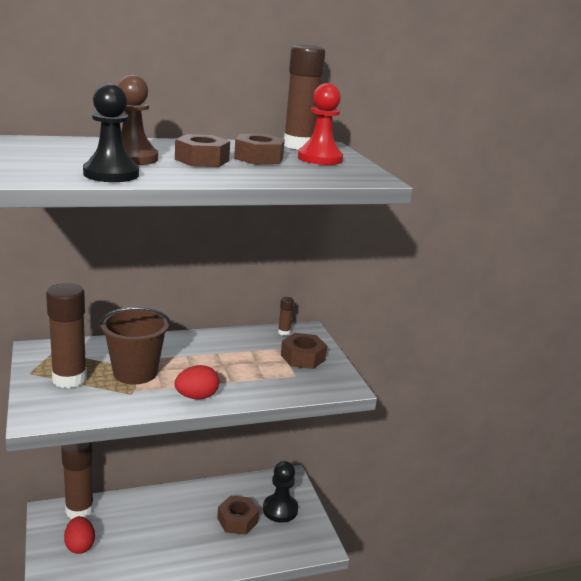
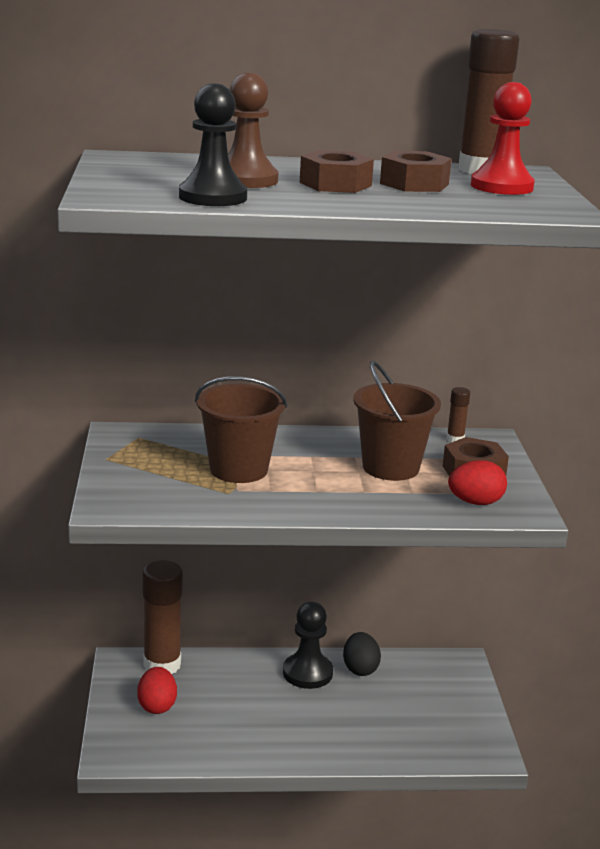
camera: 15 degrees right, 0 degrees up
brown glue stick [46,283,87,388] -> none
red egg [175,365,219,400] -> red egg moved to [448,460,507,505]
brown nut [217,495,259,535] -> none
black pawn [263,461,298,523] -> black pawn moved to [283,602,333,689]
none -> black egg [343,632,381,676]
none -> brown bucket [353,361,441,481]

